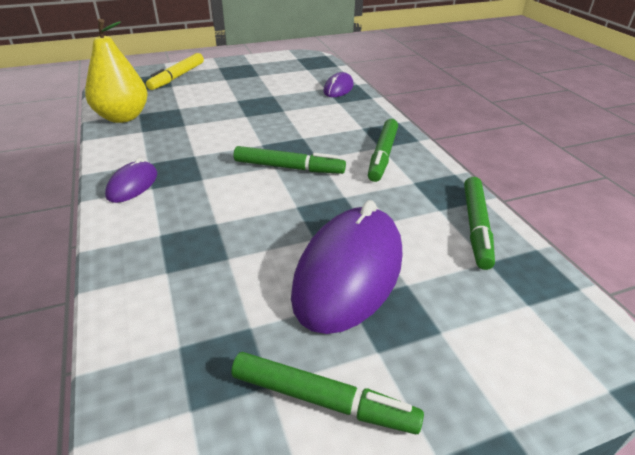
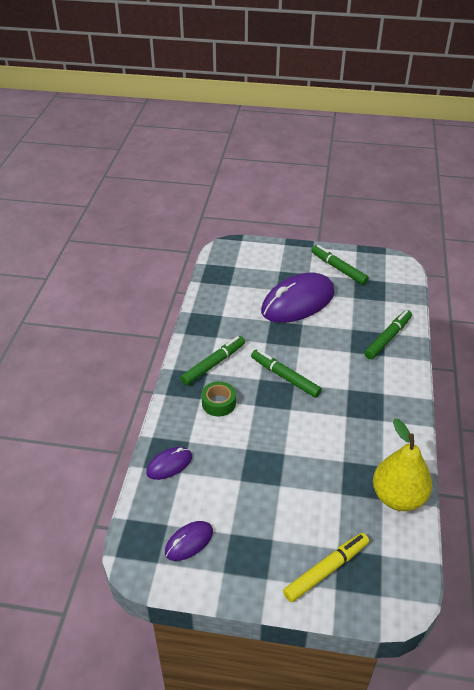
camera: 150 degrees left, 5 degrees up
purple mouse [105,158,157,203] -> purple mouse moved to [165,521,213,561]
green marker [464,177,495,270] -> green marker moved to [364,310,412,359]
none -> green tape [201,381,236,417]

